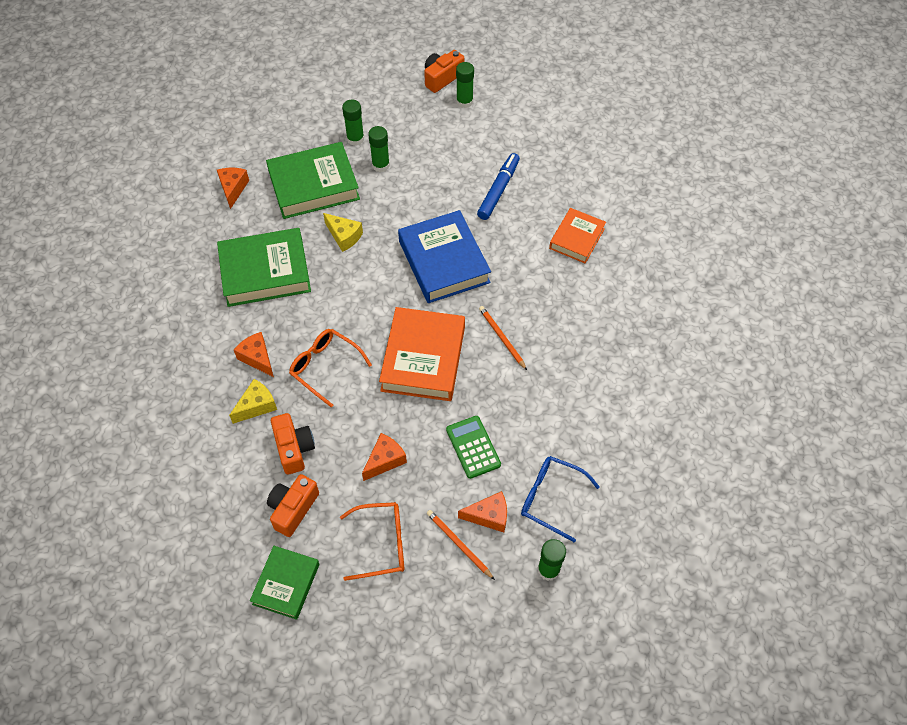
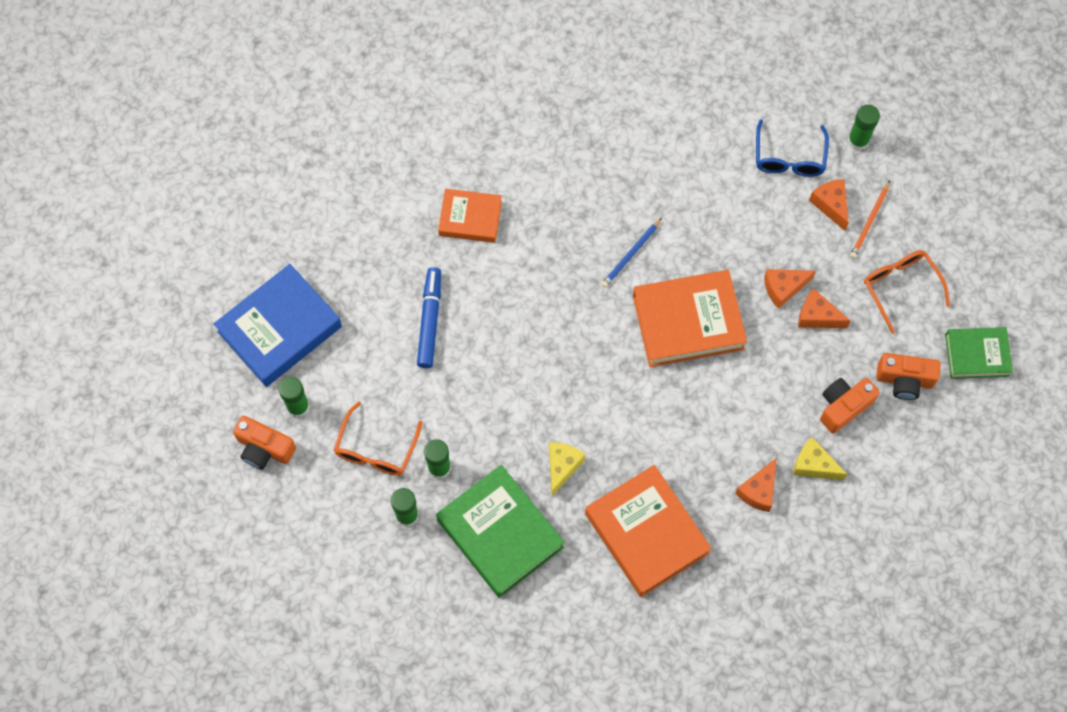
camera: 110 degrees left, 10 degrees up
orange cheese [217,168,249,209] -> orange cheese moved to [764,269,816,309]
green book [217,228,311,307] -> orange book [585,465,712,597]
orange glasses [289,329,372,408] -> orange glasses moved to [334,401,422,476]
blue book [398,210,491,303] -> blue book moved to [214,264,342,387]
green calculator [446,416,501,479] -> none
blue marker [477,153,520,220] -> blue marker turned 90 degrees clockwise [417,267,441,368]
orange pencil [479,306,527,370] -> blue pencil [601,218,662,287]

